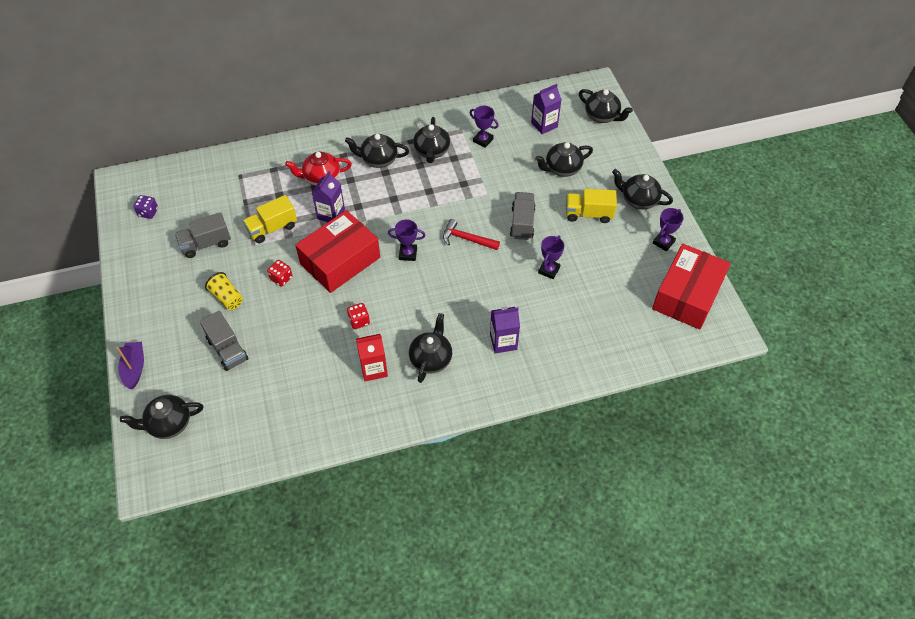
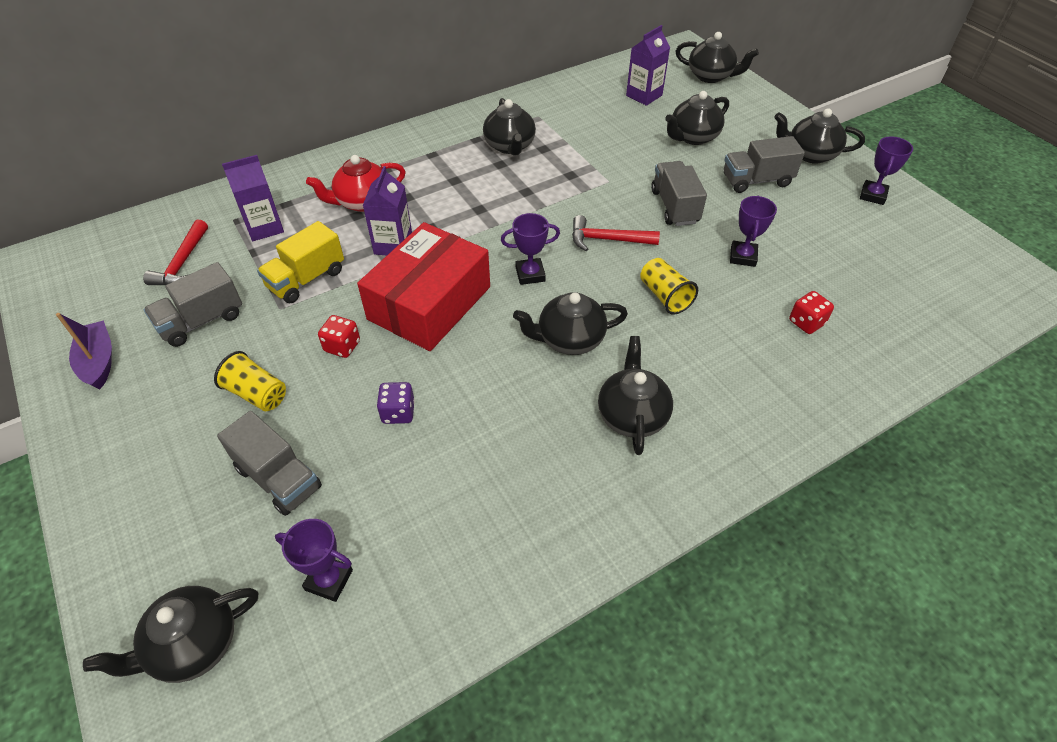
camera: 15 degrees left, 5 degrees down
purple boat [116,342,144,389] -> purple boat moved to [56,313,112,390]
purple dice [133,195,158,219] -> purple dice moved to [377,382,415,424]
black teapot [345,134,409,168] -> black teapot moved to [513,292,628,355]
red dice [347,303,370,329] -> red dice moved to [789,291,834,334]
red carton [356,334,388,382] -> none
purple trophy [469,106,499,148] -> purple trophy moved to [275,519,353,602]
purple carton [490,307,520,353] -> purple carton moved to [222,155,284,241]
yellow truck [566,189,617,223] -> grey truck [724,136,805,193]
red box [652,244,731,330] -> none
none -> red hammer [143,220,208,285]
none -> yellow cup [640,258,698,314]

